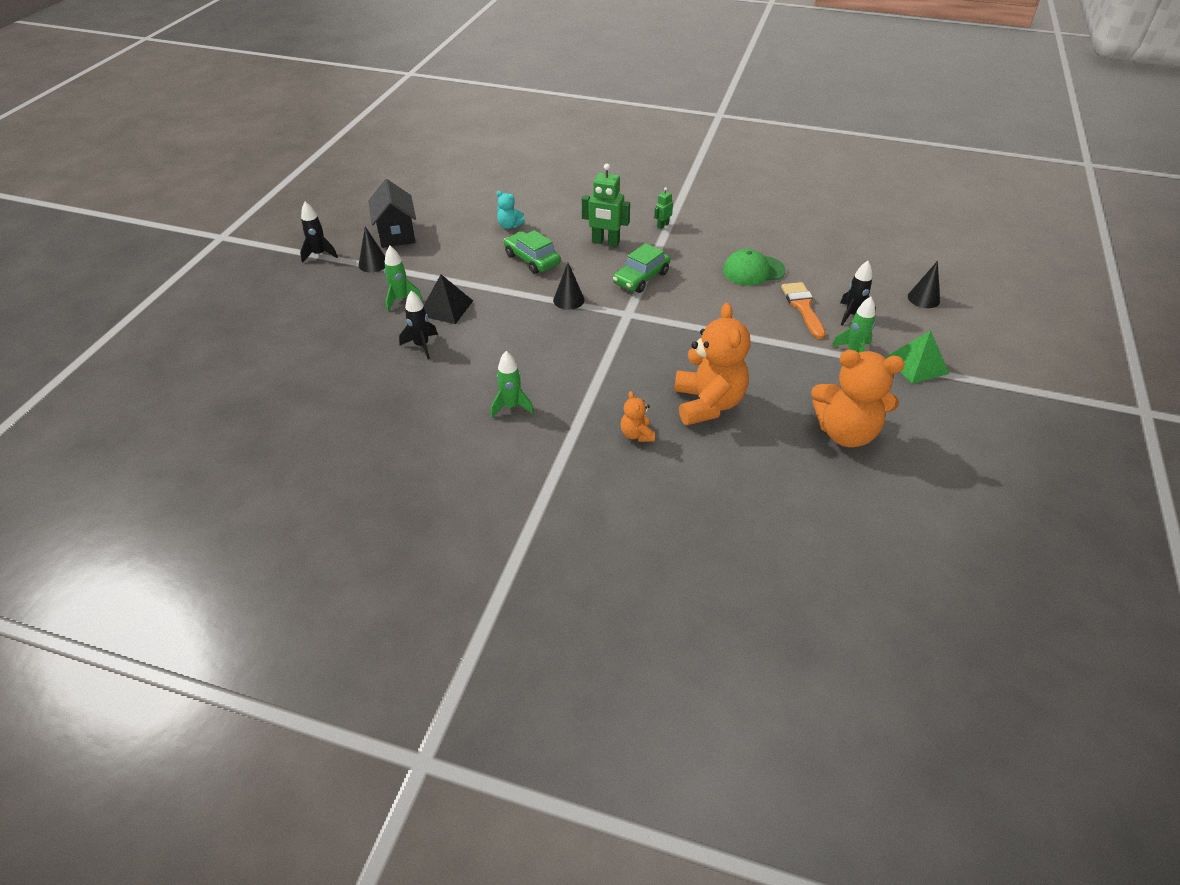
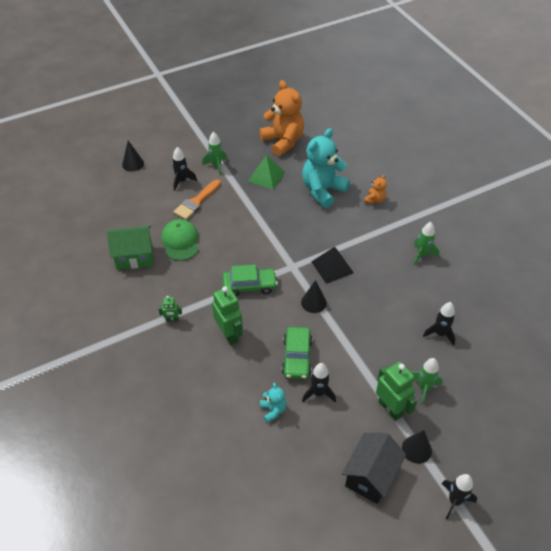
camera: 135 degrees left, 5 degrees up
black pyramid [424,274,473,324] -> black pyramid moved to [311,247,354,284]
orange teddy bear [674,303,750,425] -> turquoise teddy bear [302,128,350,208]
green cap [723,249,786,286] -> green cap turned 135 degrees counterclockwise [161,219,199,261]
green pyramid [886,330,949,384] -> green pyramid moved to [248,155,285,190]
none -> green house [107,226,153,270]
none -> black rocket [302,363,336,402]
none -> green robot [376,361,417,421]

